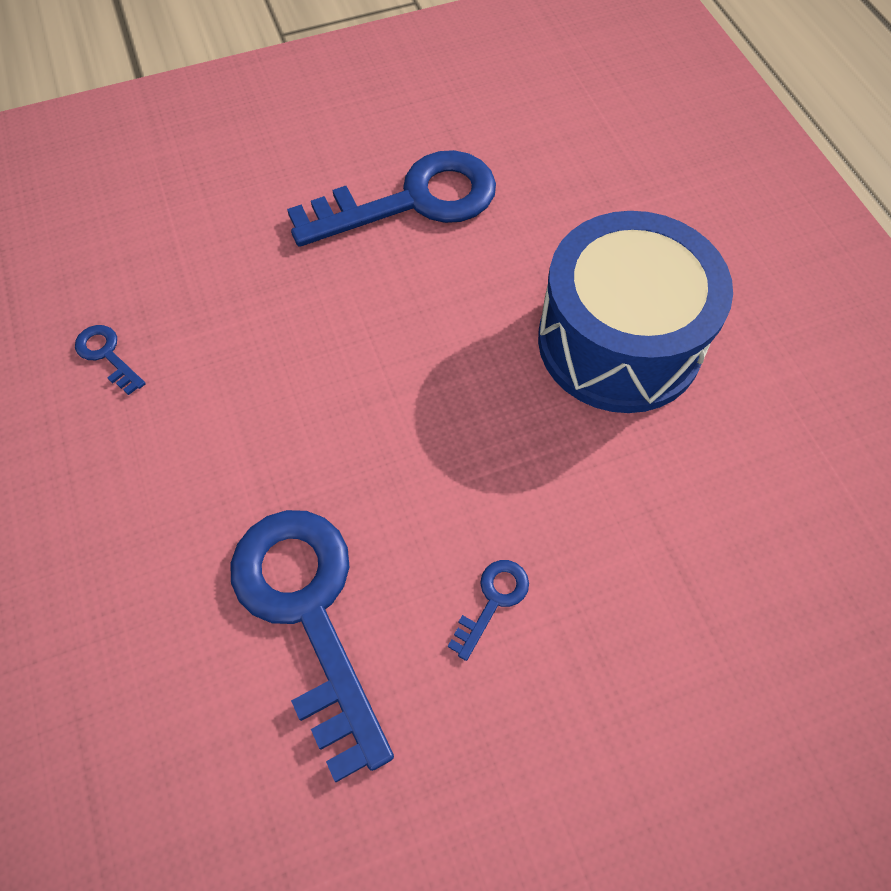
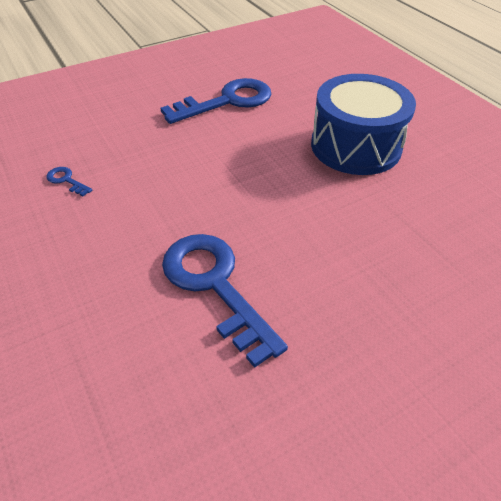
camera: 10 degrees left, 15 degrees down
blue key [448,560,529,661] -> none

